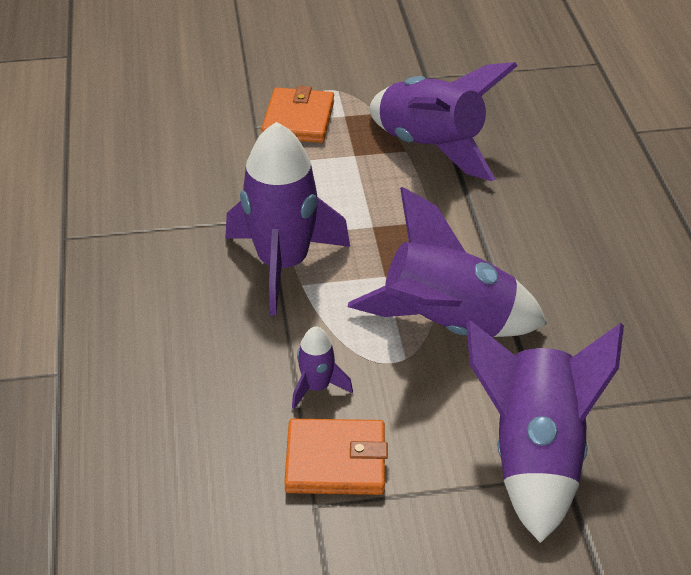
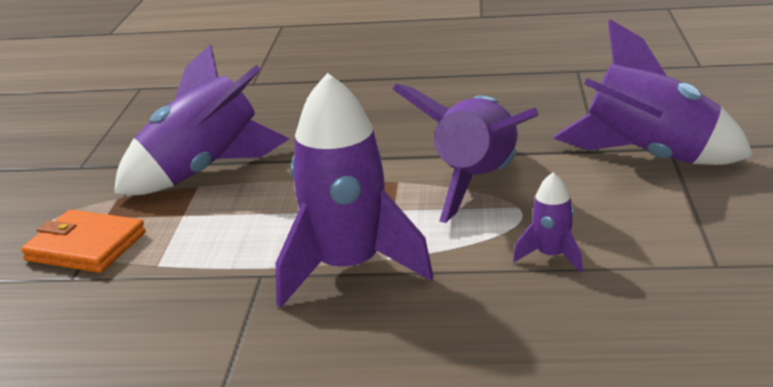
camera: 75 degrees left, 15 degrees down
orange wallet [284,419,388,495] -> none

